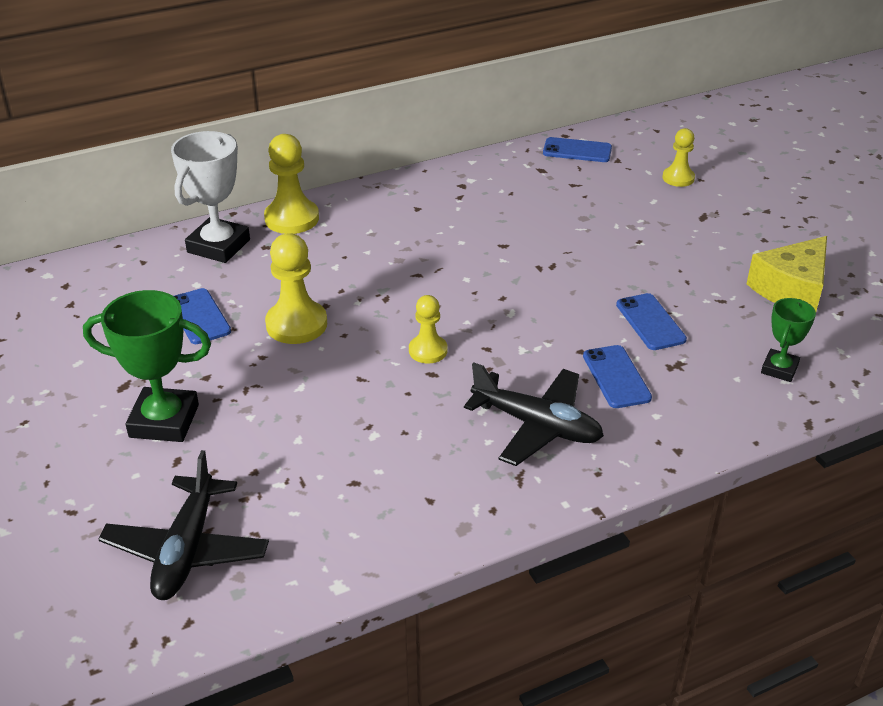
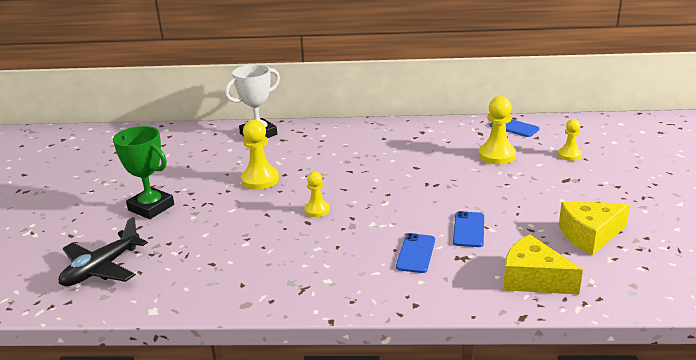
camera: 30 degrees right, 10 degrees down
blue phone [174,288,231,344] -> none
yellow pawn [264,134,319,234] -> yellow pawn moved to [479,96,516,164]
black plane [464,363,604,466] -> none
green trophy [761,298,816,382] -> yellow cheese [503,234,583,294]

